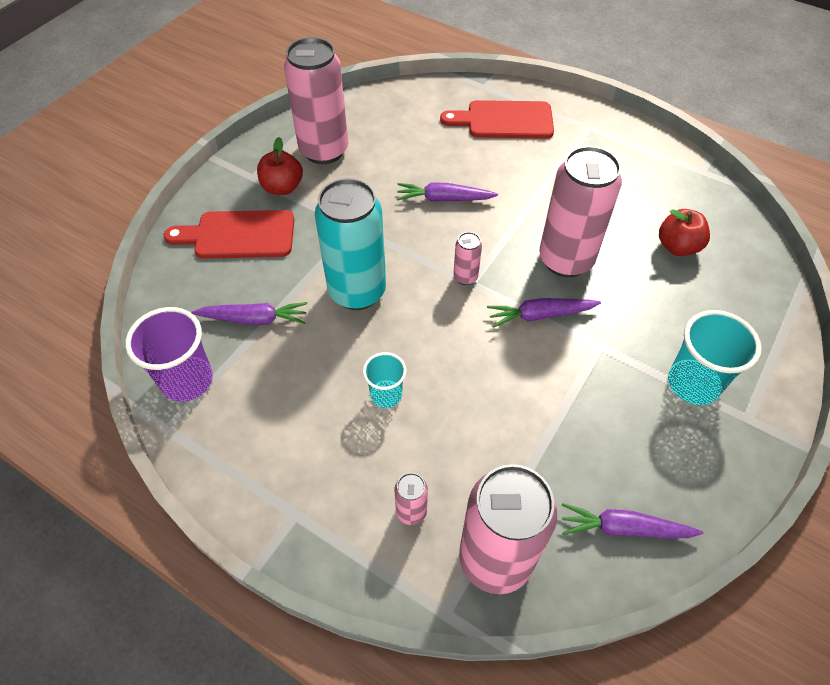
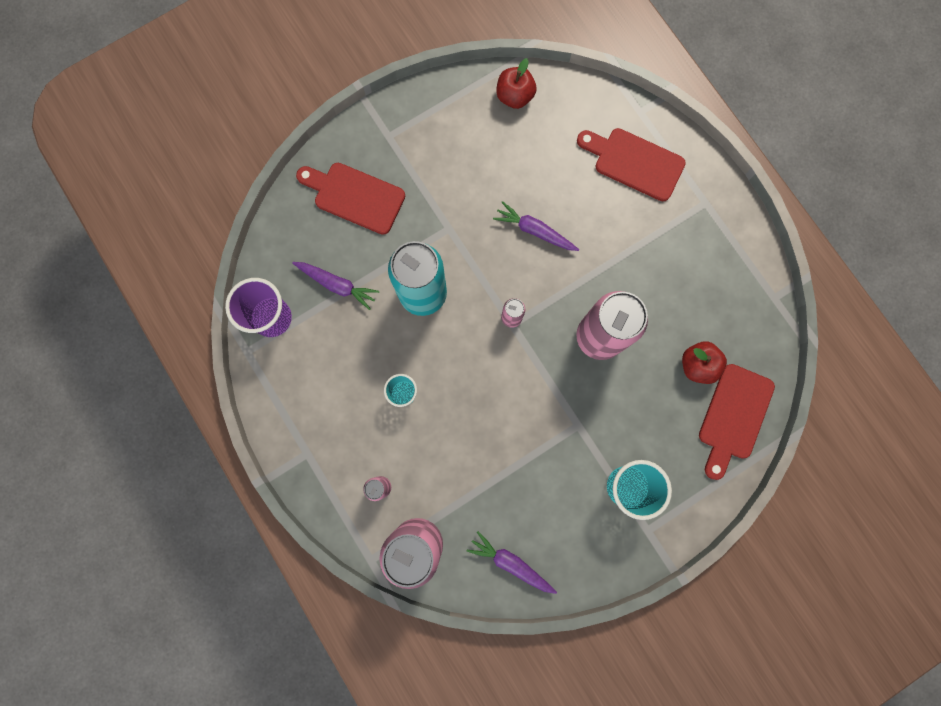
camera: 25 degrees right, 25 degrees up
red apple [257,137,303,195] -> red apple moved to [496,58,536,109]
pink can [284,37,348,164] -> none
purple carrot [487,298,601,328] -> none
none -> red cutting board [699,364,775,480]

